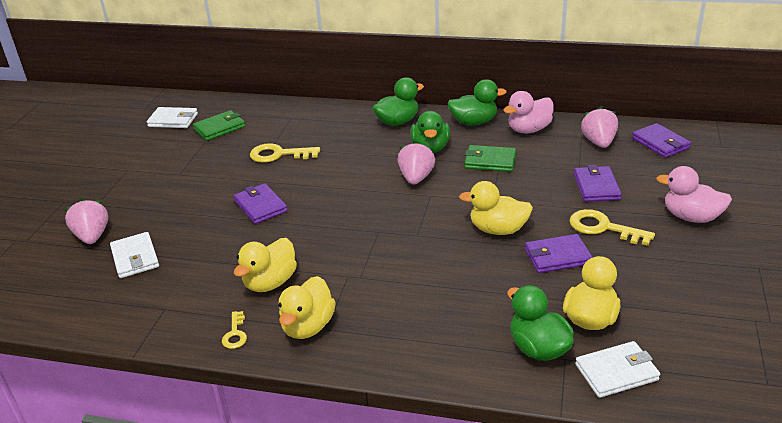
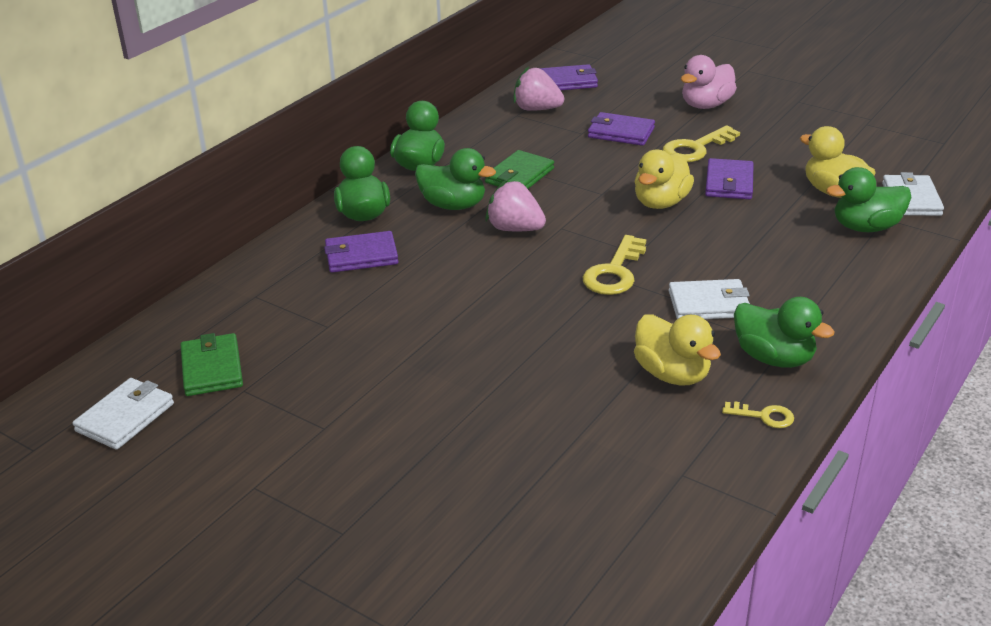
camera: 70 degrees left, 0 degrees up
pink strawberry [64,198,108,244] -> none
white wallet [110,232,159,278] -> white wallet moved to [669,279,750,319]
purple wallet [233,183,288,224] -> purple wallet moved to [324,231,398,273]
yellow key [250,143,320,163] -> yellow key moved to [583,235,646,295]
yellow duck [278,276,336,339] -> green duck [734,297,834,368]
pink duck [503,91,554,133] -> none

